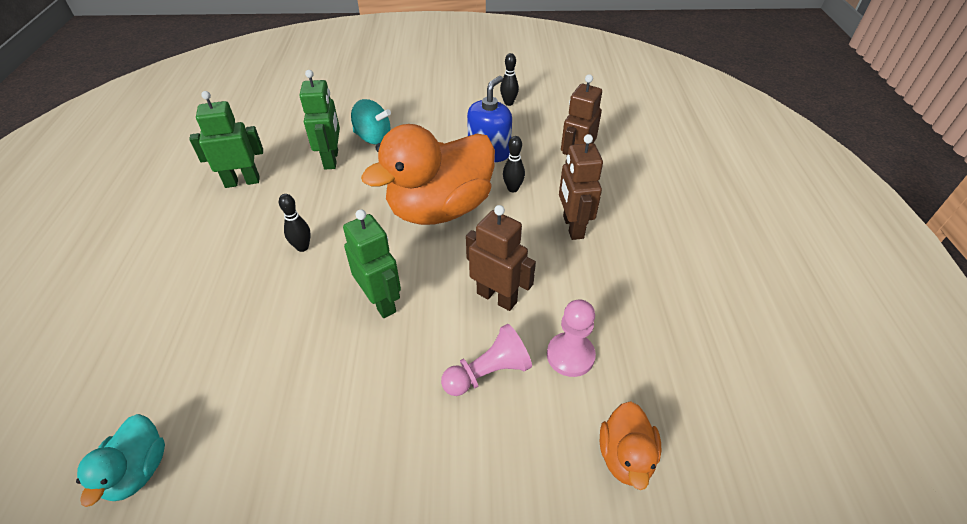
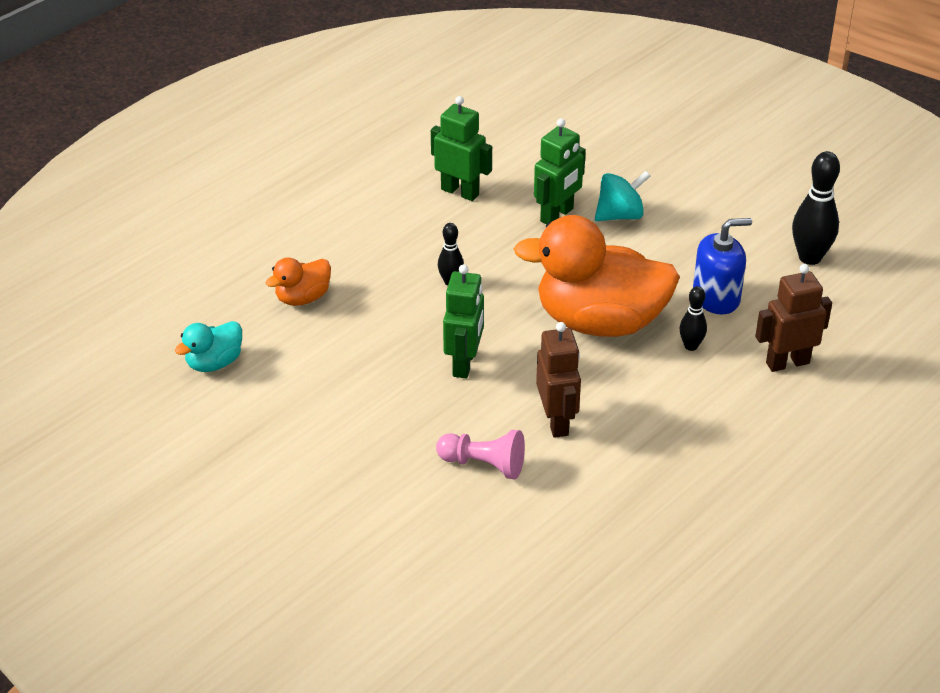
camera: 45 degrees right, 5 degrees down
turquoise spinning top [351,99,391,144] -> turquoise spinning top turned 90 degrees counterclockwise [595,171,651,221]
black bowling pin [500,53,519,106] -> black bowling pin [792,151,840,265], size x1.76
pink pawn [547,299,596,377] -> none
brown robot [559,134,603,240] -> none
orange duck [600,402,661,490] -> orange duck moved to [266,257,331,306]

